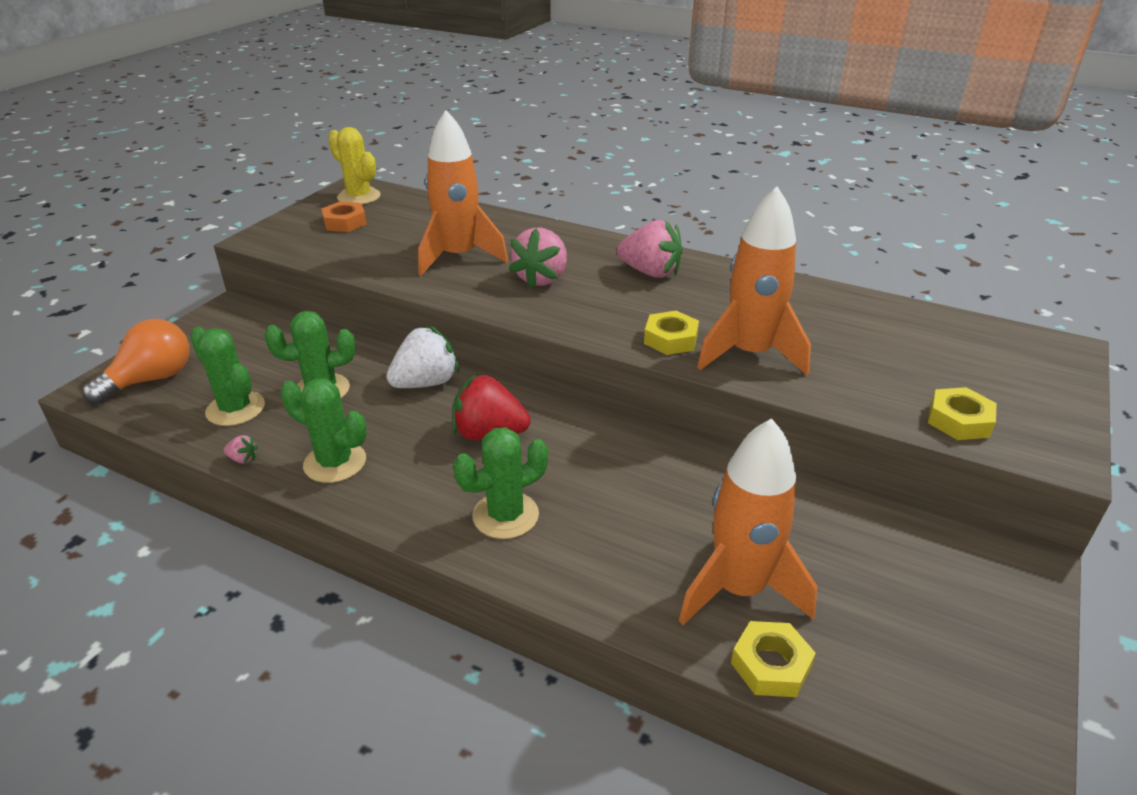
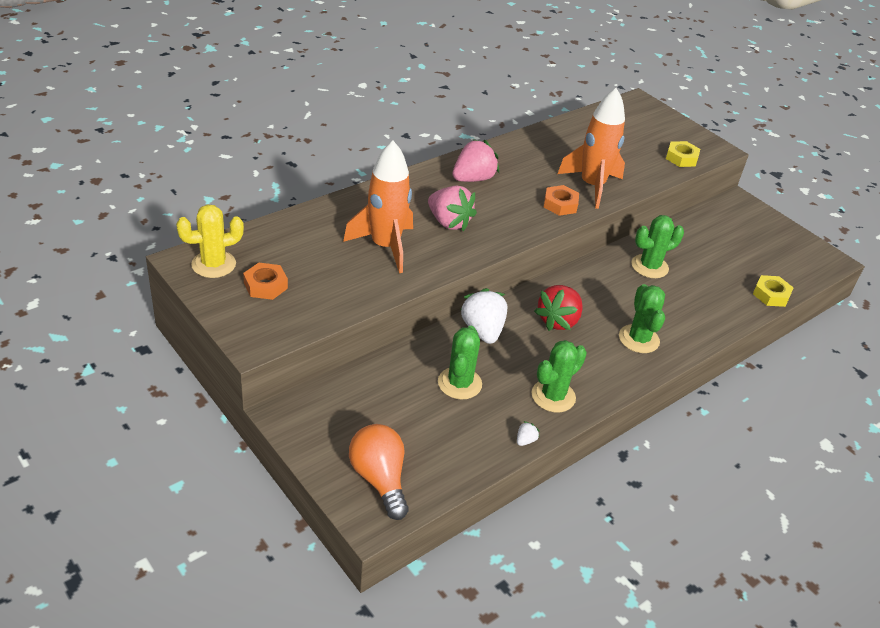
camera: 70 degrees left, 5 degrees up
green cactus [190,327,265,426] -> green cactus moved to [631,215,684,278]
pink strawberry [224,435,258,464] -> white strawberry [517,421,540,446]
yellow nut [644,311,699,355] -> orange nut [543,185,579,216]
orange rocket [679,418,817,625] -> none

